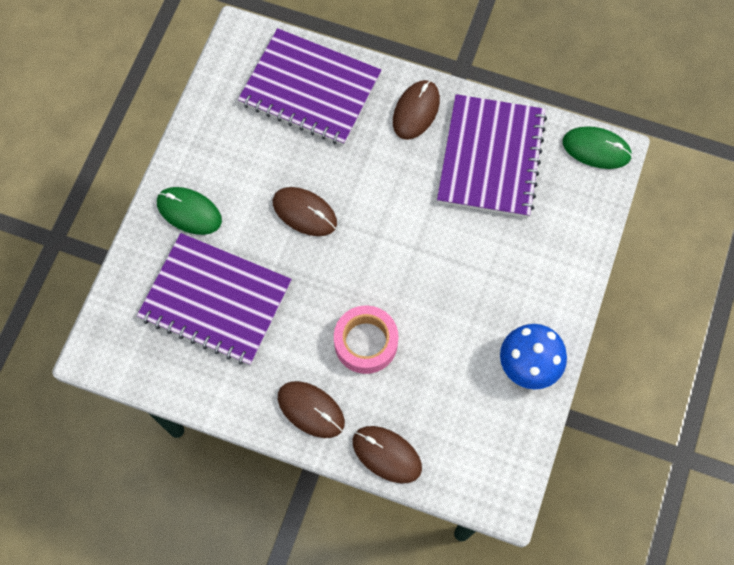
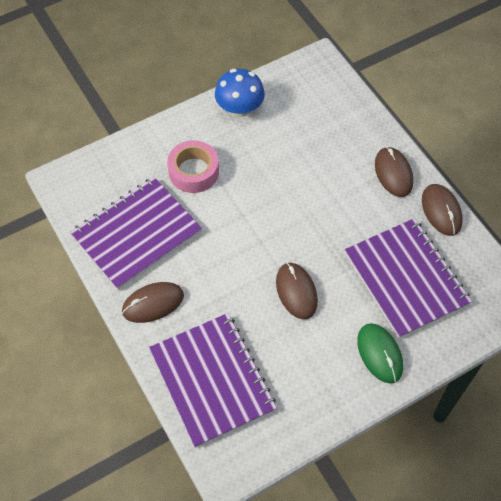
camera: 140 degrees left, 10 degrees down
pink tape [334,305,398,374] -> pink tape moved to [167,140,219,193]
brown mouse [353,426,422,484] -> brown mouse moved to [422,184,463,236]
green mouse [563,126,632,169] -> none

